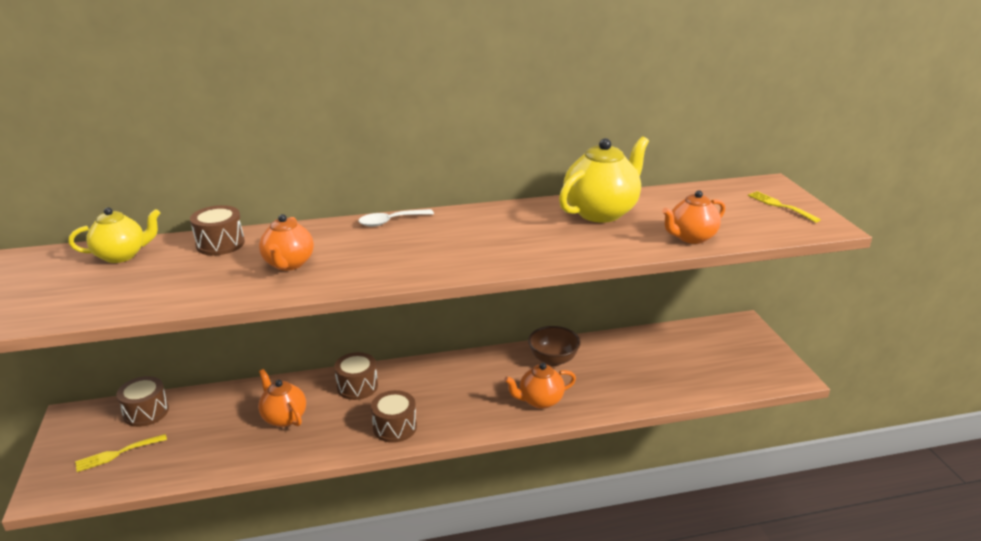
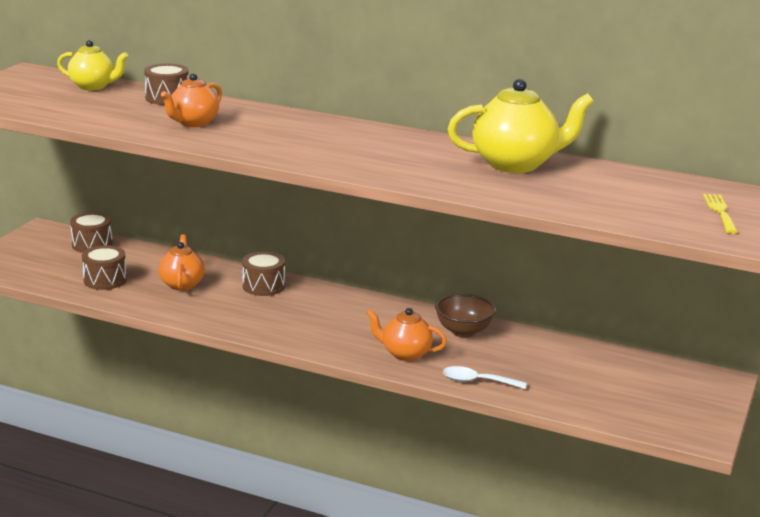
camera: 35 degrees right, 5 degrees down
yellow fork [75,434,167,472] -> none
white spoon [358,209,434,227] -> white spoon moved to [443,366,527,389]
brown drum [371,390,417,443] -> brown drum moved to [82,245,127,290]
orange teapot [662,190,725,244] -> none

